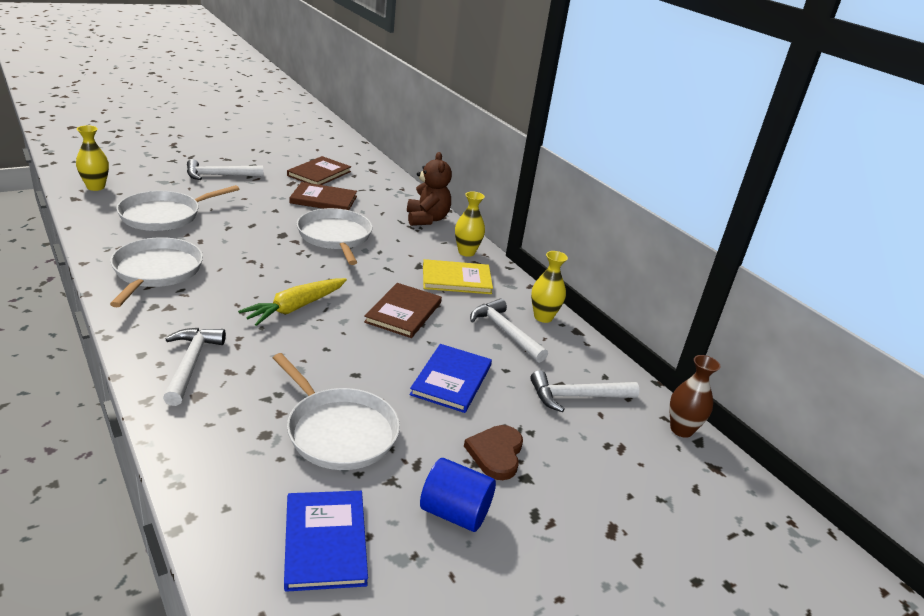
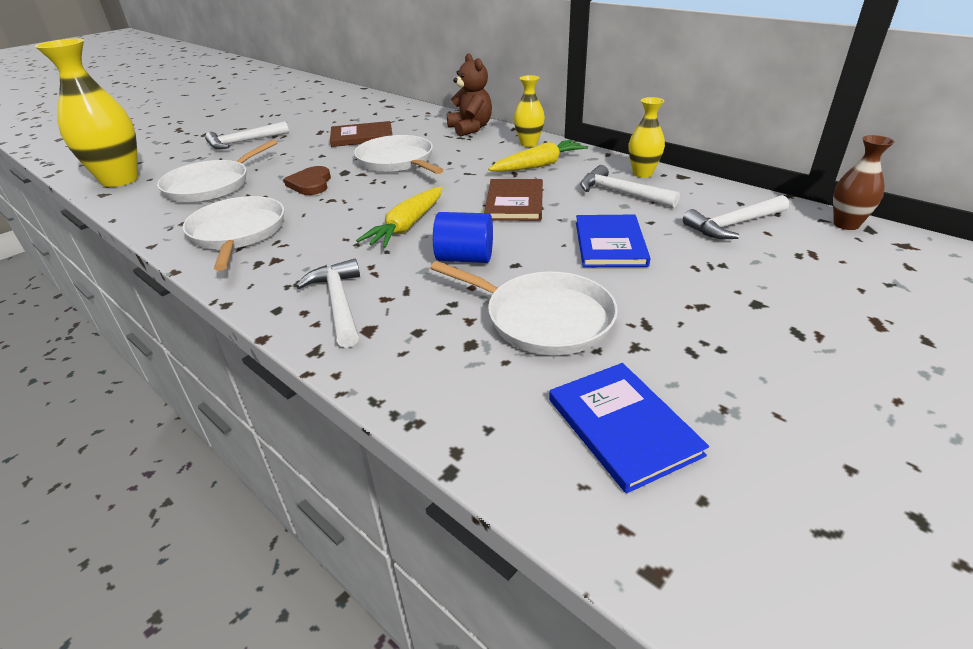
camera: 10 degrees left, 5 degrees up
yellow vase [76,125,109,191] -> yellow vase [35,39,138,187], size x1.88
brown book [287,156,351,185] -> none
blue cylinder [420,458,496,532] -> blue cylinder moved to [433,212,493,263]
yellow book [423,259,493,294] -> yellow carrot [488,140,588,172]
brown heart [464,425,523,480] -> brown heart moved to [284,166,331,195]

